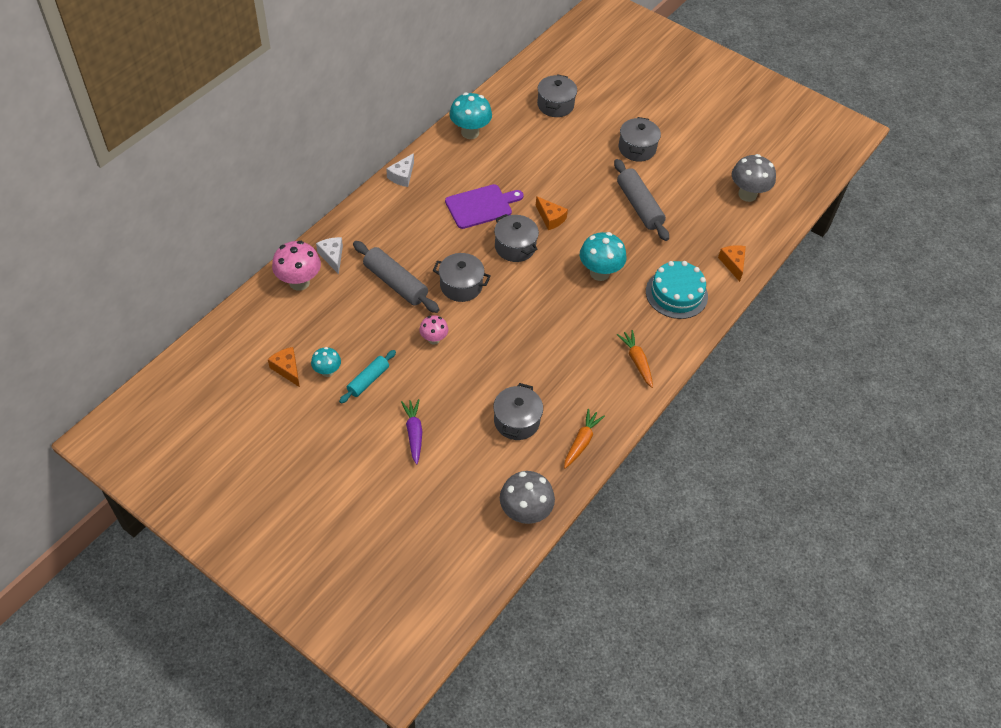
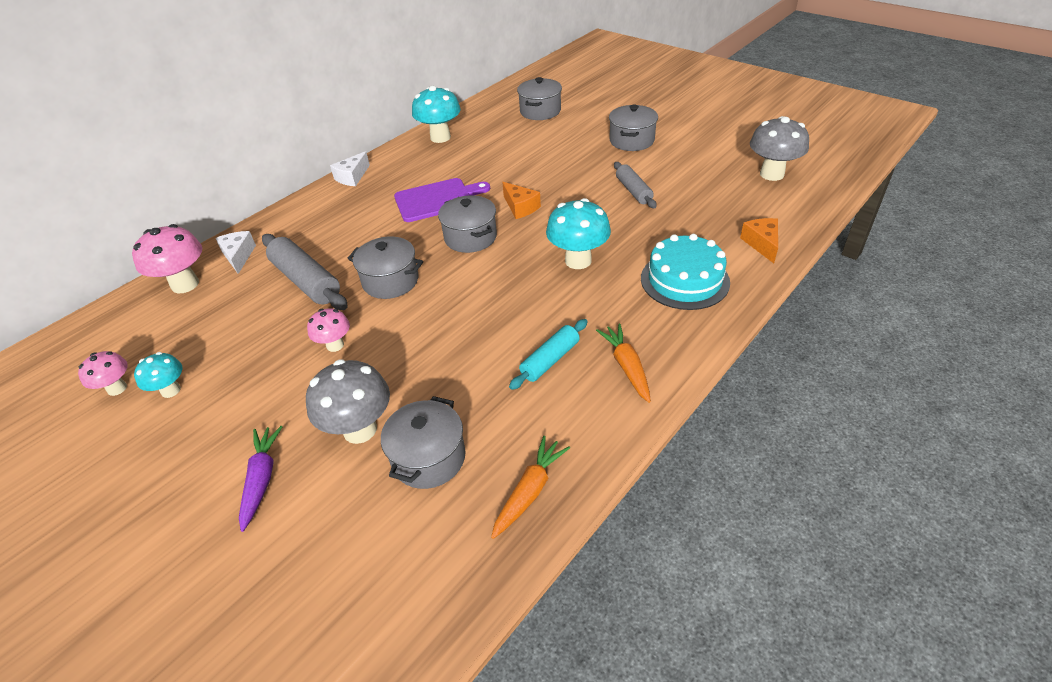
camera: 10 degrees right, 10 degrees down
orange cheese [268,347,300,387] -> pink mushroom [78,351,128,396]
turquoise rolling pin [339,350,396,404] -> turquoise rolling pin moved to [509,319,588,390]
grey mushroom [500,471,555,524] -> grey mushroom moved to [306,359,390,444]
grey rolling pin [614,159,669,241] -> grey rolling pin [614,162,657,208], size x0.62

